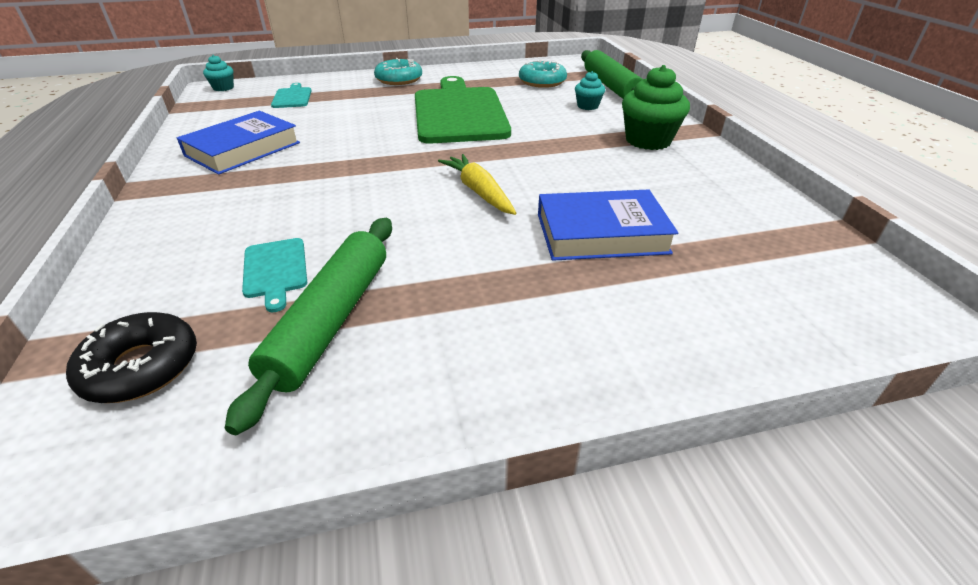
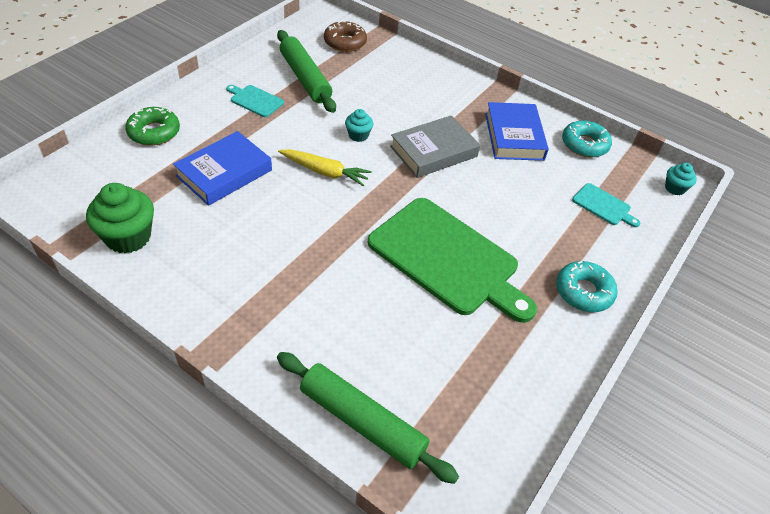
camera: 135 degrees right, 10 degrees up
black donut [66,312,197,403] -> brown donut [324,21,367,52]
turquoise cutting board [242,238,307,312] -> turquoise cutting board moved to [226,85,284,117]
turquoise donut [519,60,567,88] -> turquoise donut moved to [562,120,612,158]
turquoise cupcake [575,71,605,110] -> turquoise cupcake moved to [345,109,373,142]
green cupcake [622,65,690,150] -> green cupcake moved to [86,183,154,254]
none -> green donut [125,107,180,146]
none -> grey book [390,115,480,178]

